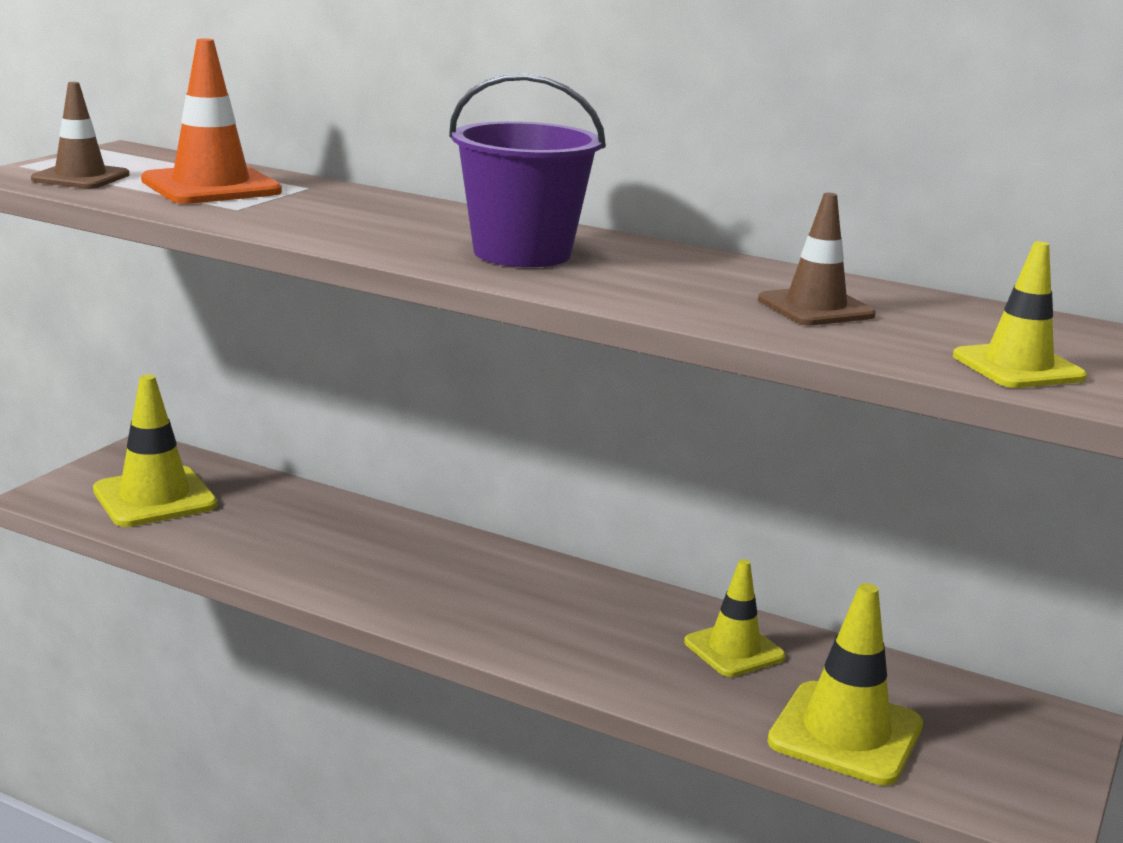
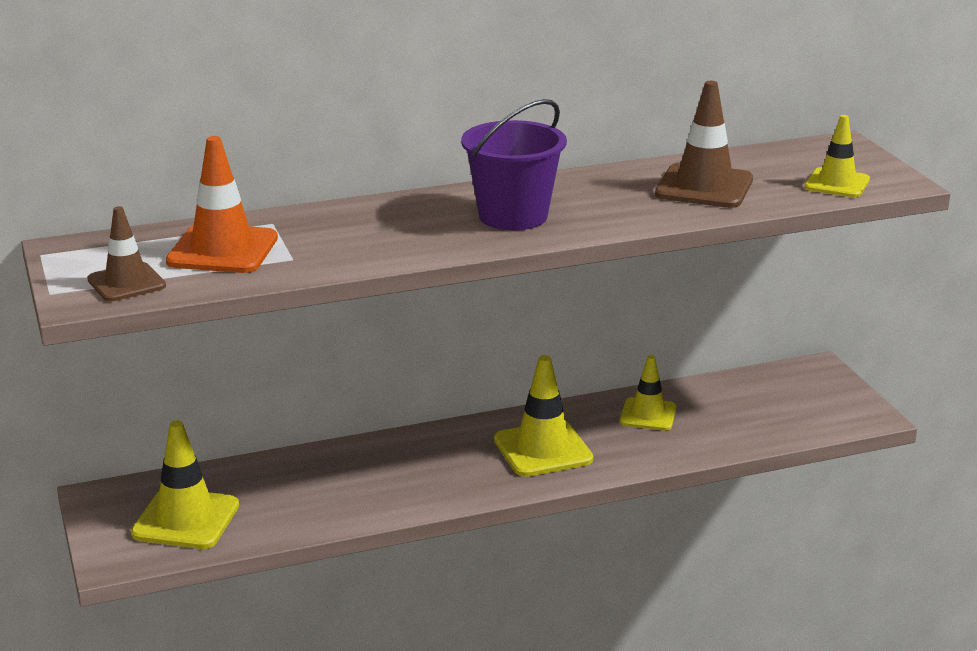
camera: 45 degrees left, 5 degrees up
brown traffic cone [758,193,876,325] -> brown traffic cone [655,81,753,208], size x1.52
yellow traffic cone [767,583,923,785] -> yellow traffic cone moved to [494,355,593,477]

